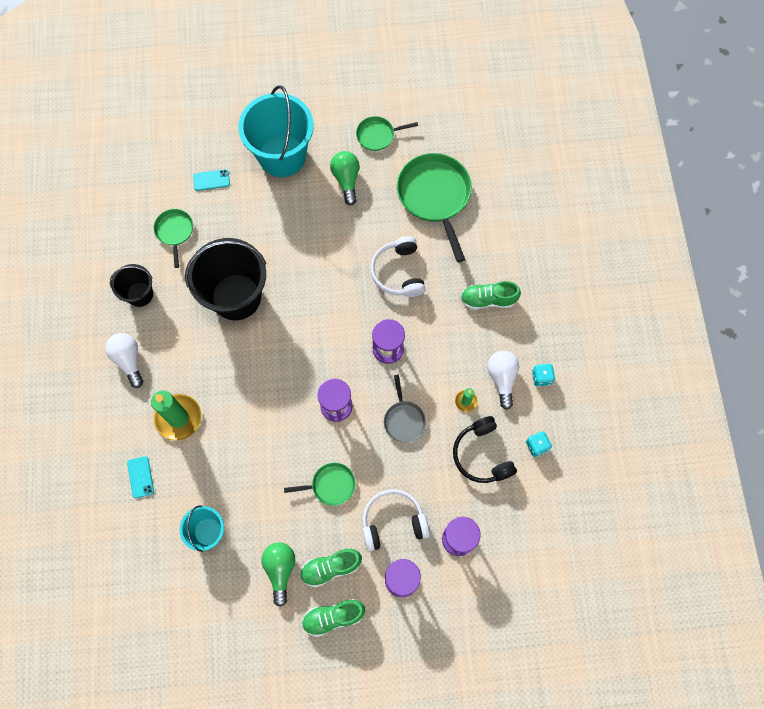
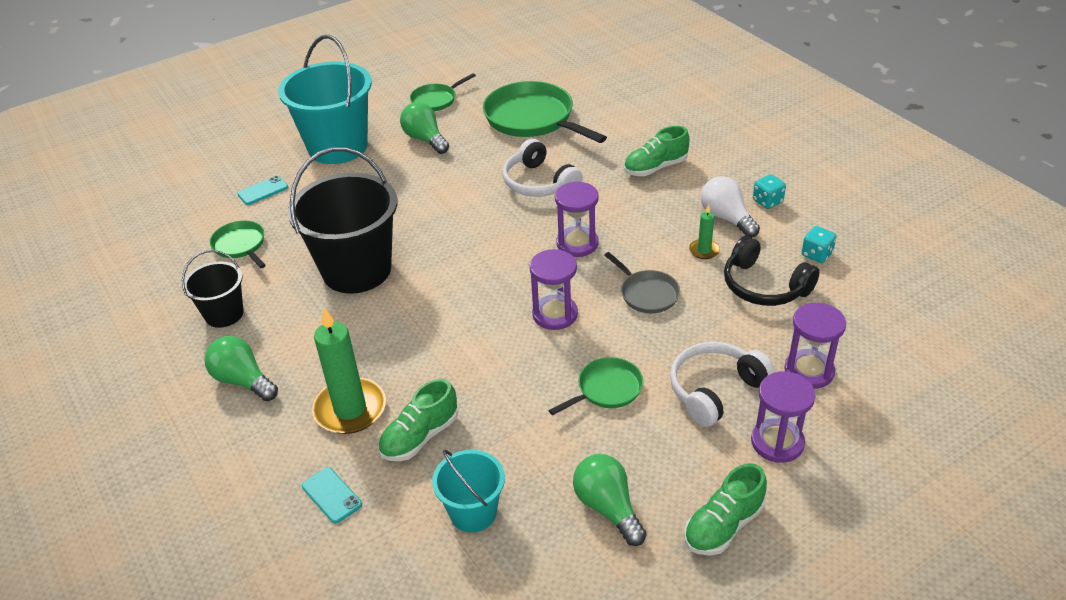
camera: 25 degrees left, 30 degrees down
white light bulb [105,333,143,388] -> green light bulb [204,336,278,401]
green shoe [300,548,362,588] -> green shoe moved to [378,379,458,461]

